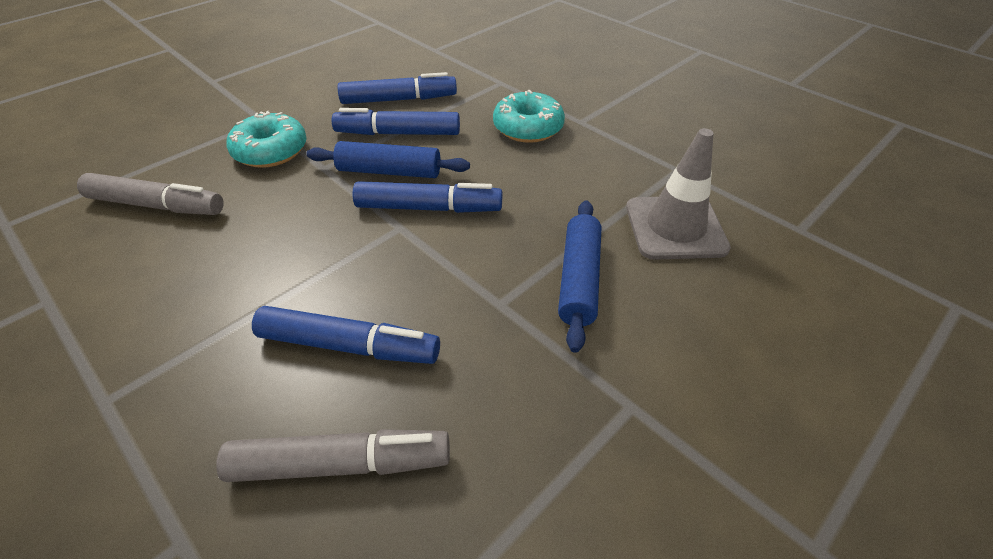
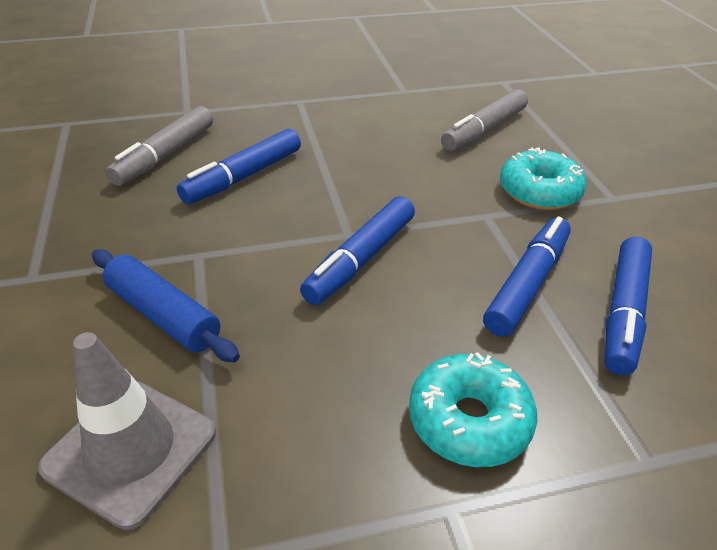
camera: 120 degrees right, 5 degrees down
blue rolling pin [306,141,470,178] -> none

